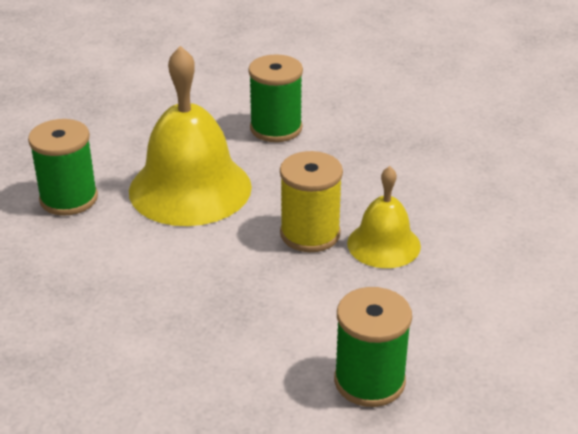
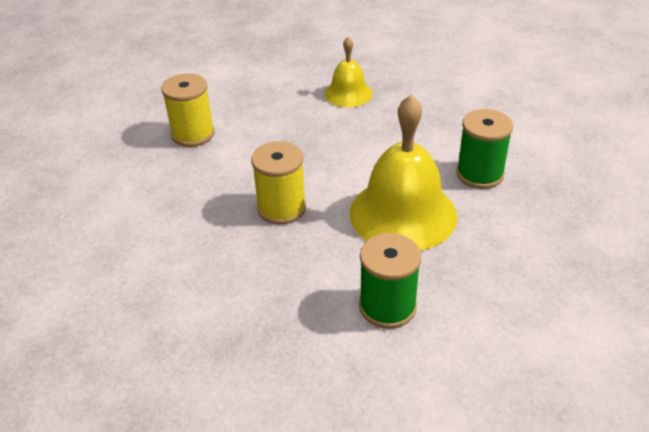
camera: 155 degrees right, 5 degrees up
green spool [334,287,412,407] -> yellow spool [161,73,215,147]
yellow bell [347,166,421,268] -> yellow bell moved to [324,36,373,107]

